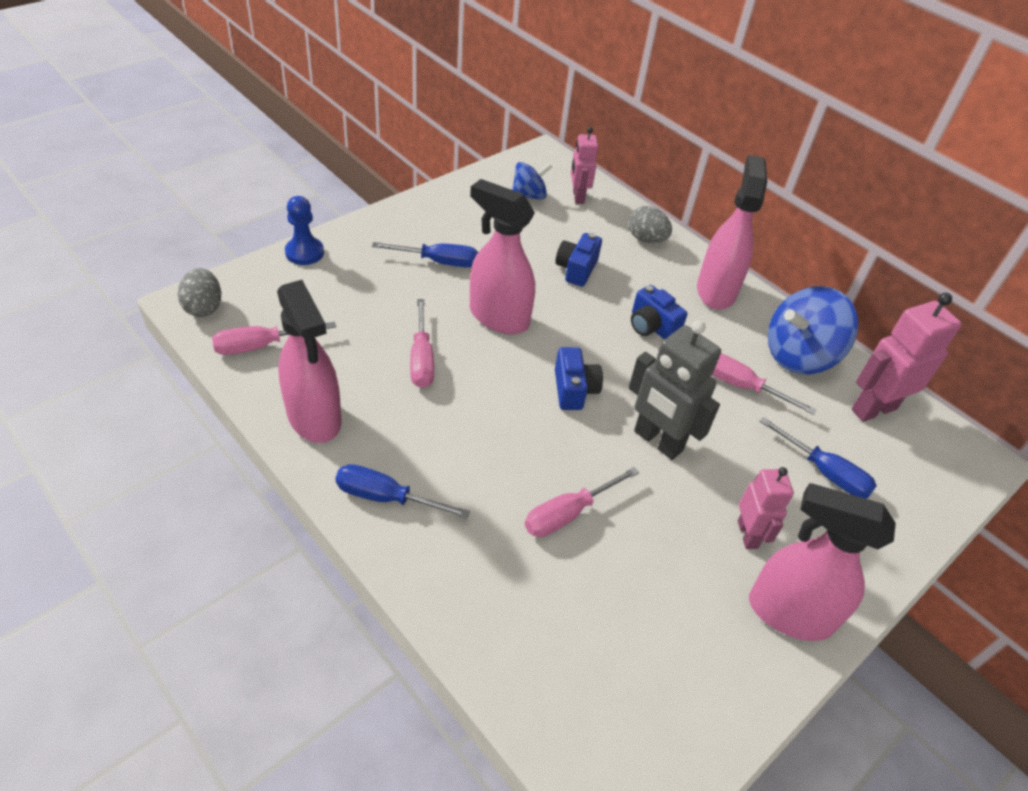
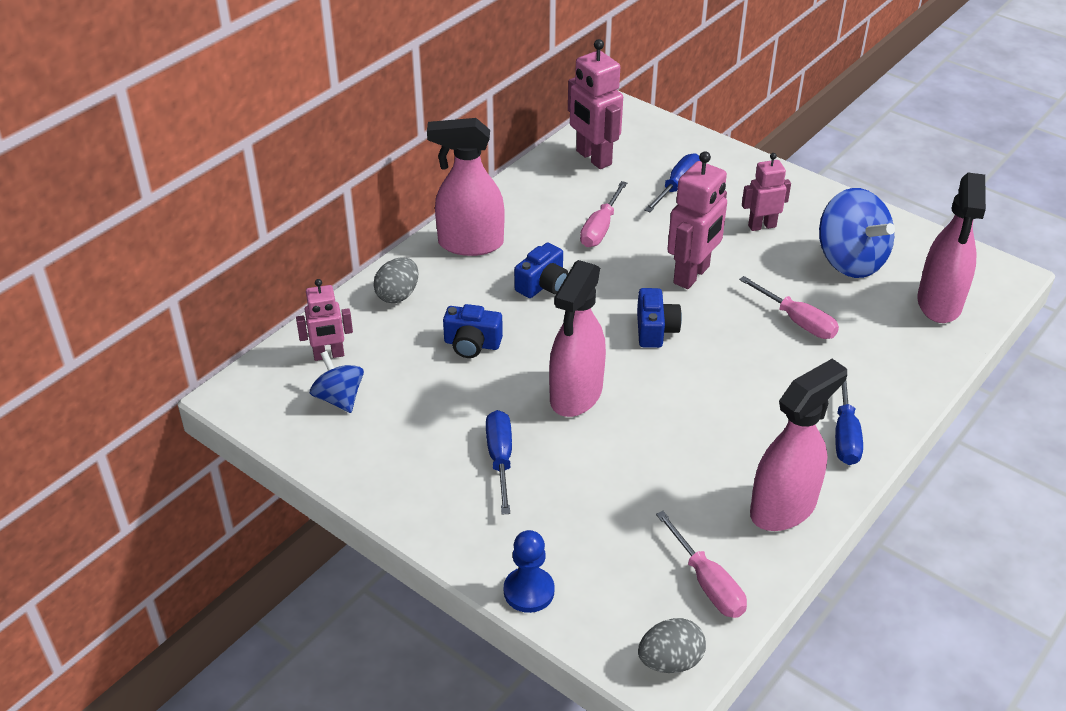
camera: 95 degrees left, 5 degrees down
pink screwdriver [410,299,434,388] -> none
blue camera [555,347,603,410] -> blue camera turned 105 degrees clockwise [637,288,682,348]
grey robot [629,320,721,460] -> pink robot [667,151,727,289]
pink spray bottle [749,483,896,641] -> pink spray bottle moved to [917,173,986,323]
blue spinning top [768,286,858,374] -> blue spinning top moved to [819,188,895,278]

